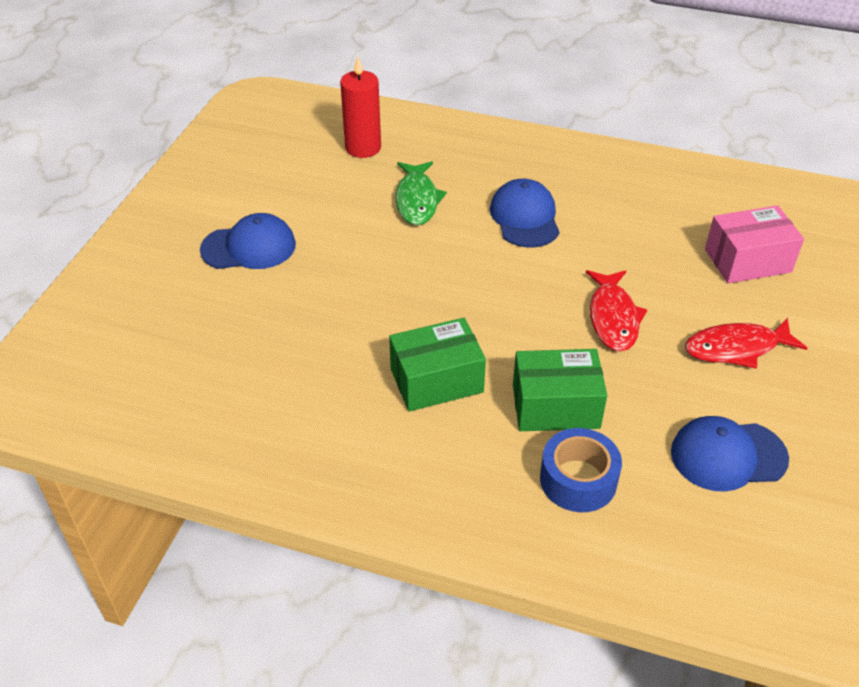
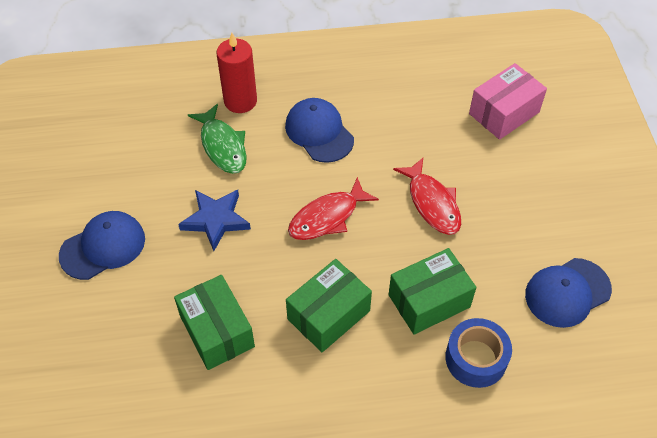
camera: 25 degrees left, 10 degrees up
red candle [340,57,381,158] -> red candle moved to [216,33,257,113]
red fish [685,318,807,369] -> red fish moved to [288,177,379,240]
none -> green box [174,275,255,370]
none -> blue star [178,190,251,251]

